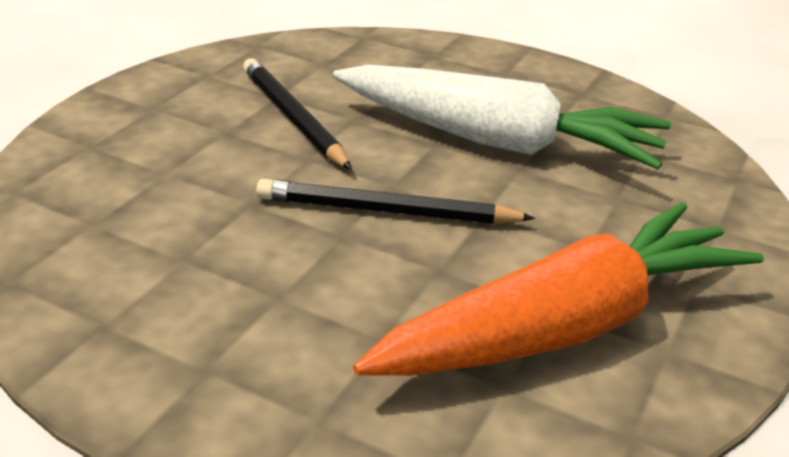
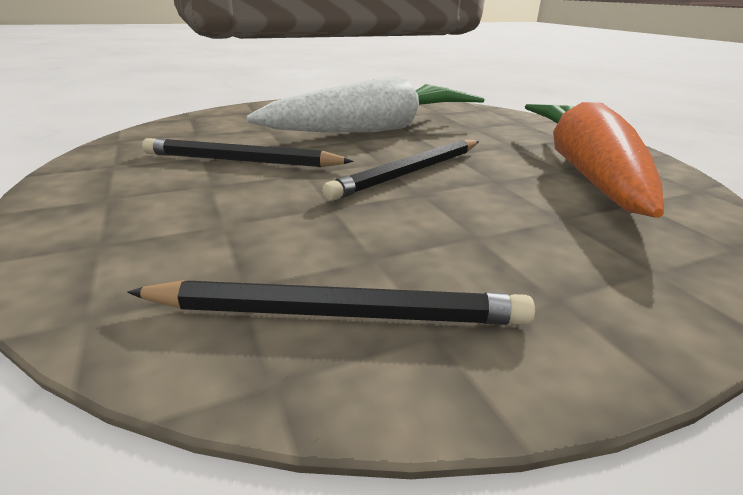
camera: 50 degrees left, 5 degrees down
none -> black pencil [127,280,535,325]

